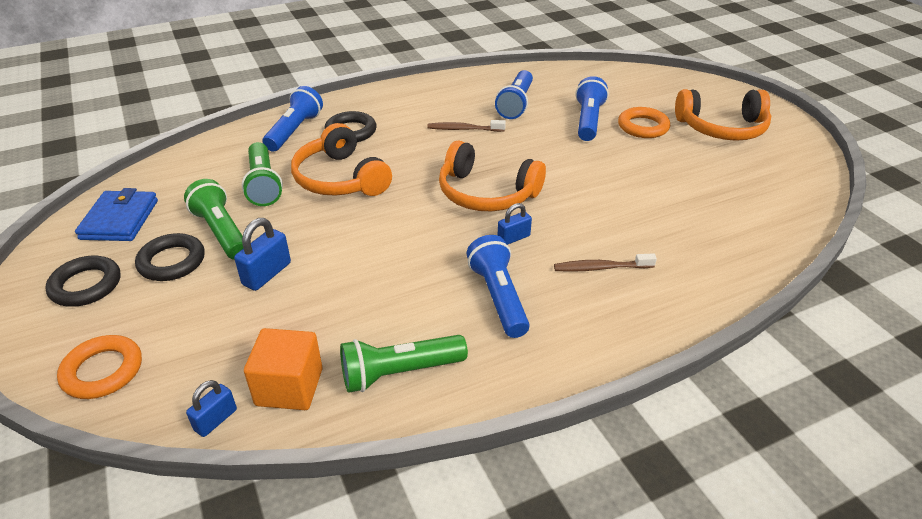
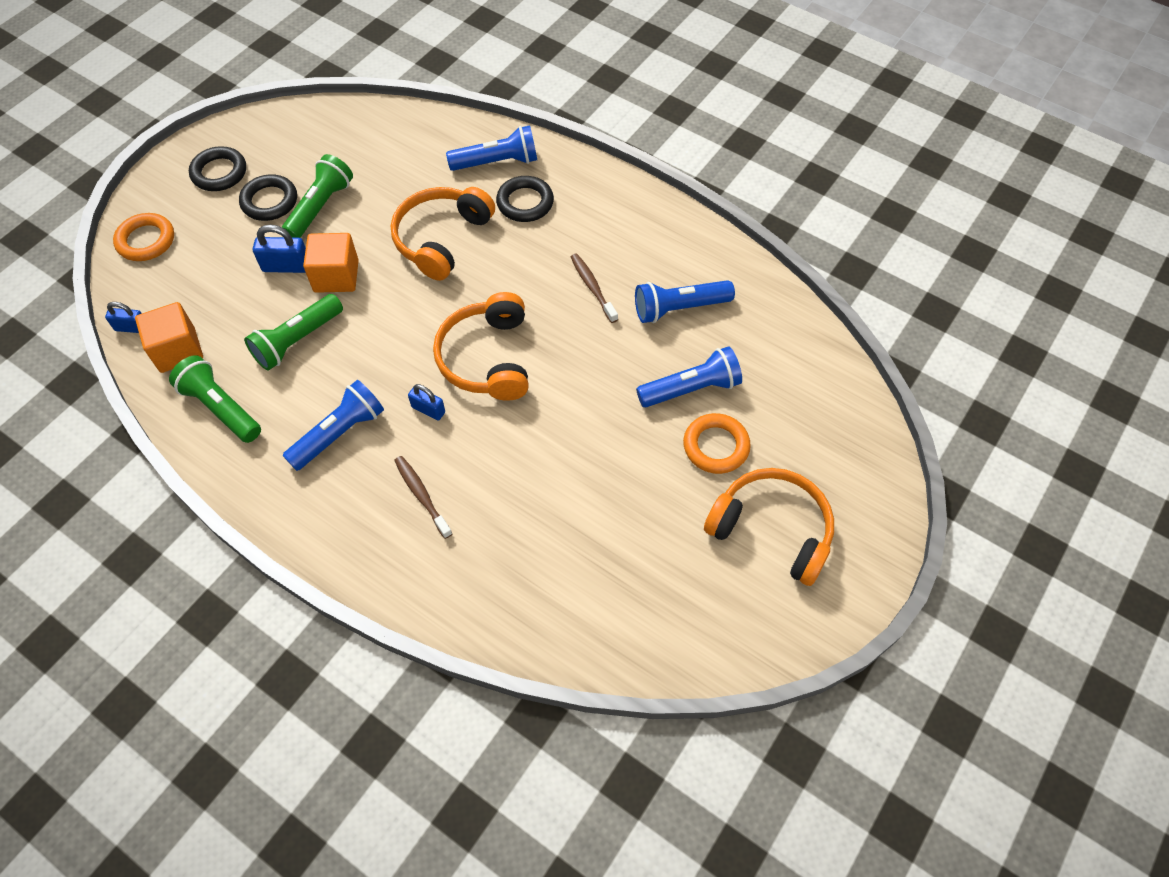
camera: 60 degrees right, 20 degrees up
blue wallet [75,188,158,241] -> none
green flashlight [242,142,283,206] -> green flashlight moved to [244,294,343,370]
orange headphones [675,89,771,141] -> orange headphones turned 150 degrees clockwise [704,468,834,586]
none -> orange cube [303,233,359,293]

